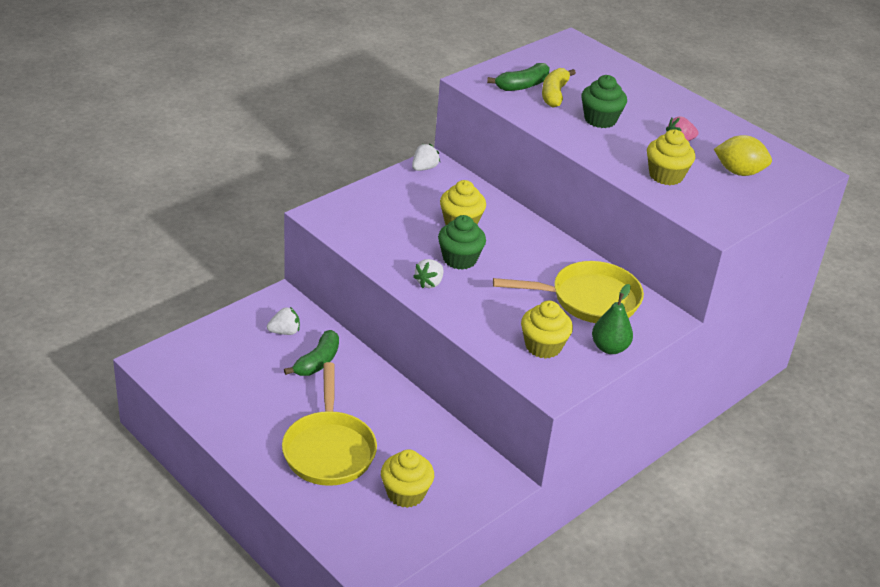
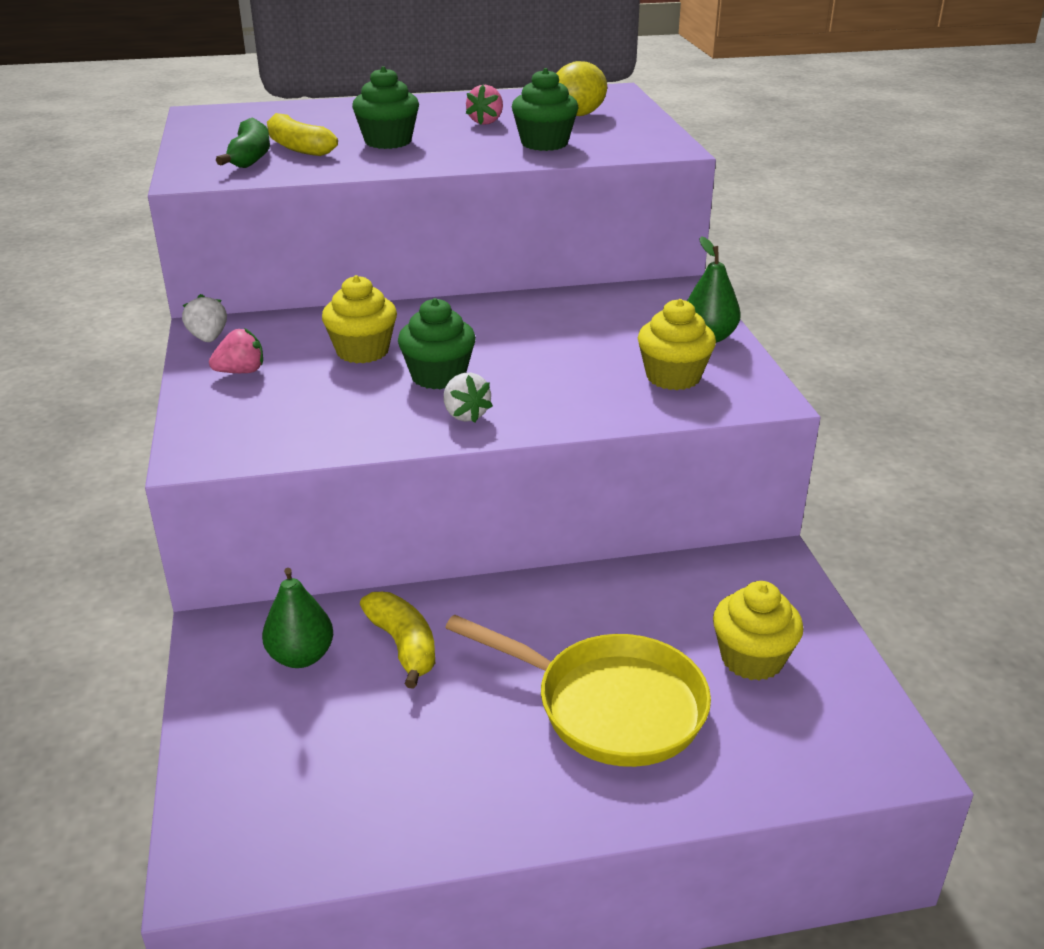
camera: 55 degrees left, 5 degrees down
white strawberry [267,307,300,335] -> green pear [262,568,333,668]
green banana [284,330,339,376] -> yellow banana [360,592,435,689]
yellow pan [493,261,644,323] -> none
yellow cupcake [647,129,695,185] -> green cupcake [512,68,579,151]
none -> pink strawberry [209,328,263,373]

